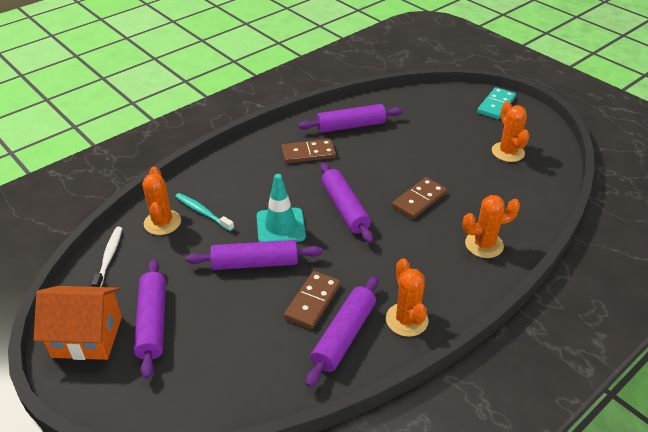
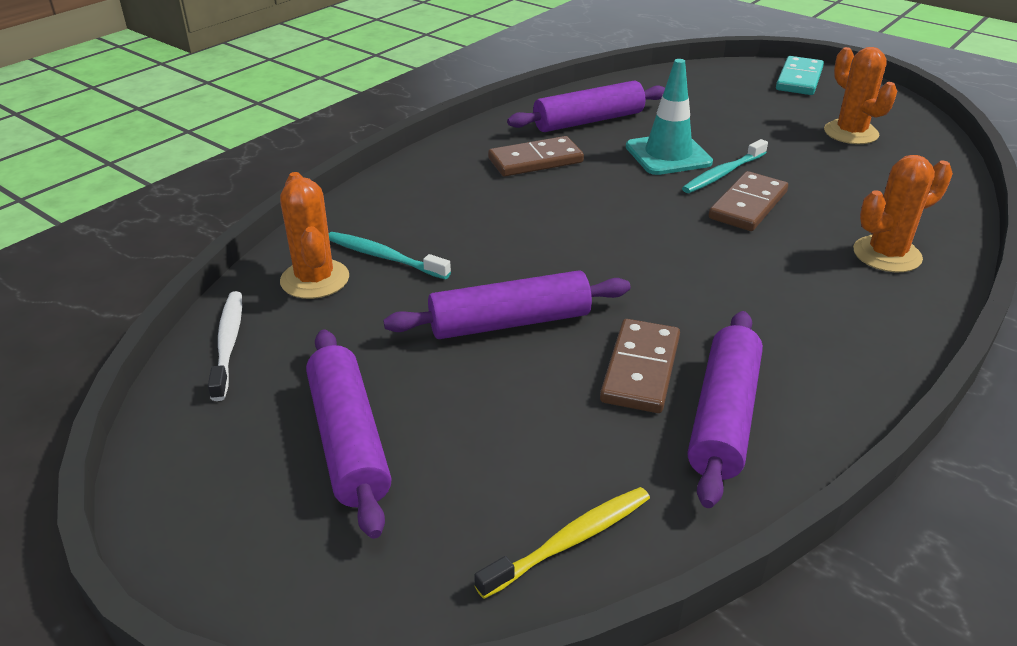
camera: 10 degrees left, 5 degrees down
orange house [34,286,122,360] -> none
turquoise traffic cone [257,174,306,242] -> turquoise traffic cone moved to [626,59,713,175]
purple rolling pin [320,162,373,243] -> none
orange cactus [386,258,428,337] -> none
none -> yellow toothbrush [474,487,650,599]
none -> turquoise toothbrush [682,139,768,193]

